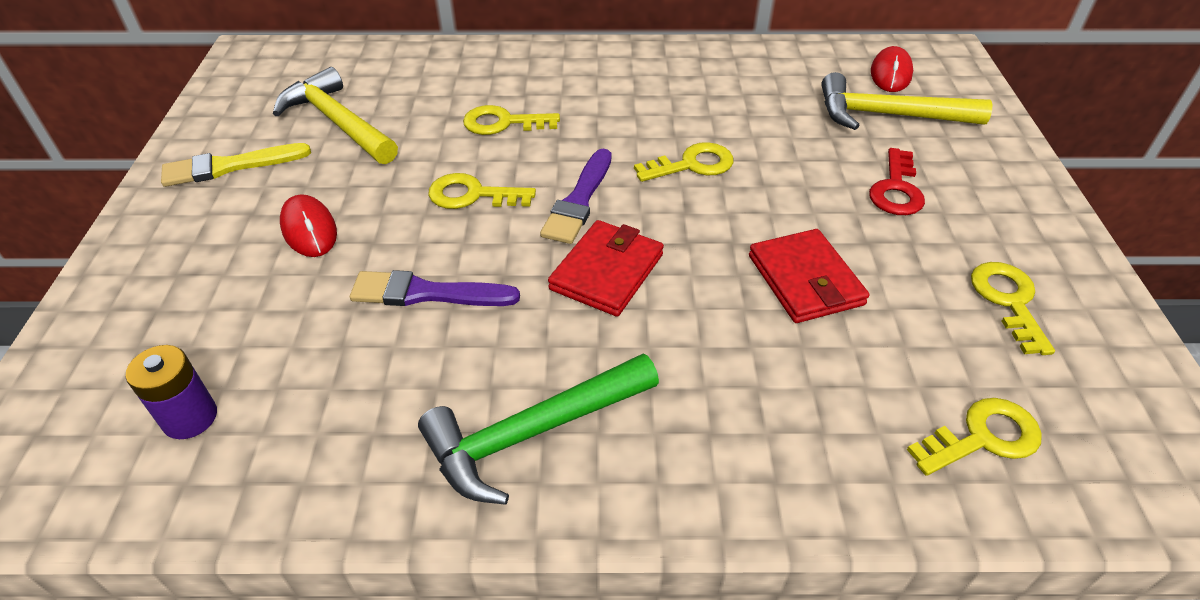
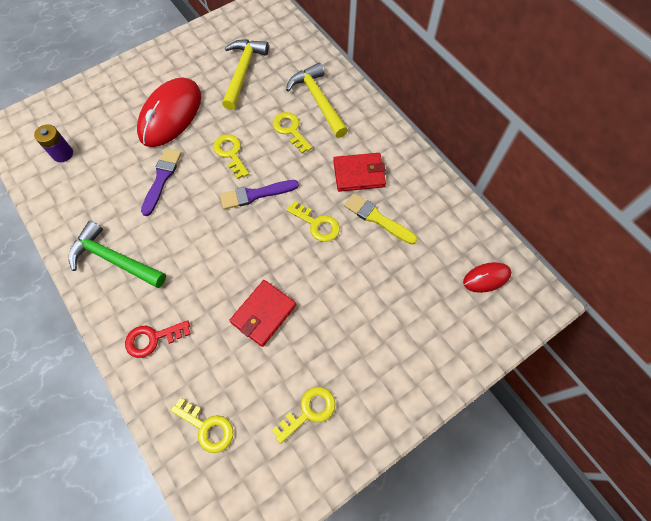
camera: 55 degrees right, 20 degrees up
yellow brush [161,143,311,187] -> yellow brush moved to [344,193,417,245]
red mouse [280,194,337,257] -> red mouse [137,77,201,147], size x2.00
purple brush [350,270,520,306] -> purple brush turned 45 degrees clockwise [141,148,182,216]
red wallet [548,220,664,317] -> red wallet moved to [333,153,386,192]
yellow hammer [821,72,993,130] -> yellow hammer moved to [286,63,348,138]
red key [869,148,925,215] -> red key moved to [125,320,191,358]

